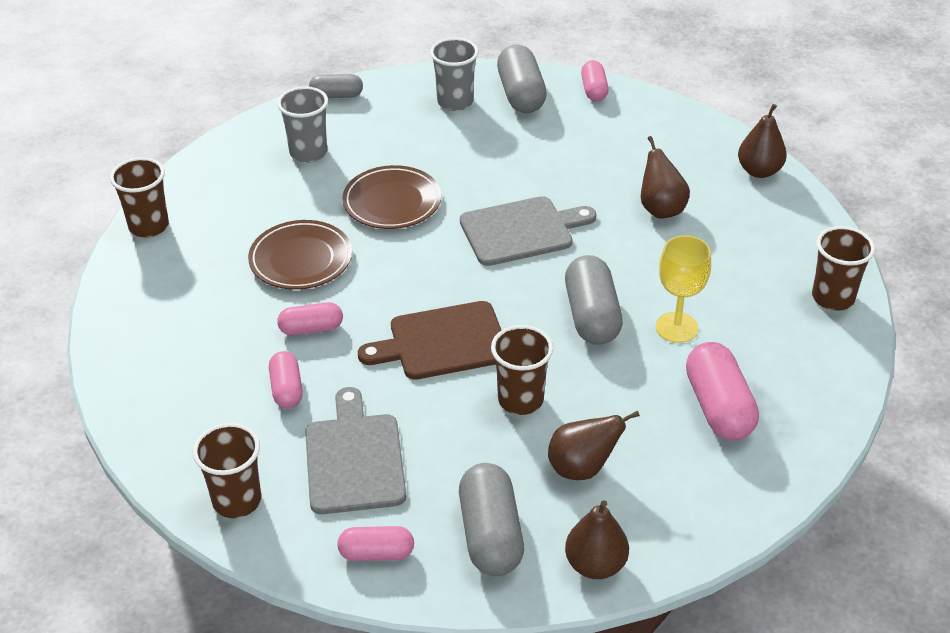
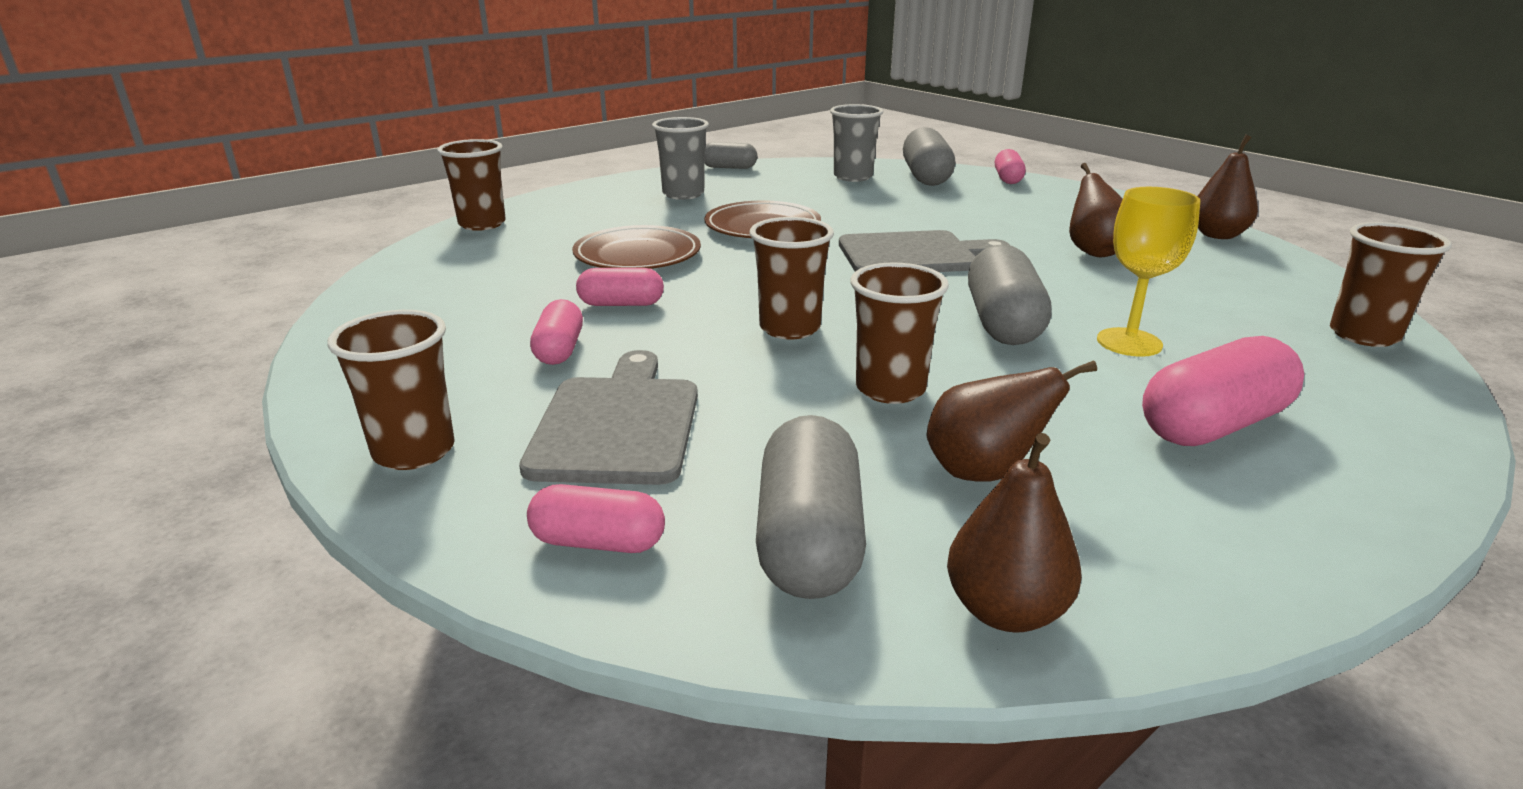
camera: 10 degrees right, 15 degrees down
brown cutting board [358,301,502,380] -> brown cup [750,217,834,339]
pink capsule [686,342,759,440] -> pink capsule turned 60 degrees clockwise [1142,336,1304,446]

